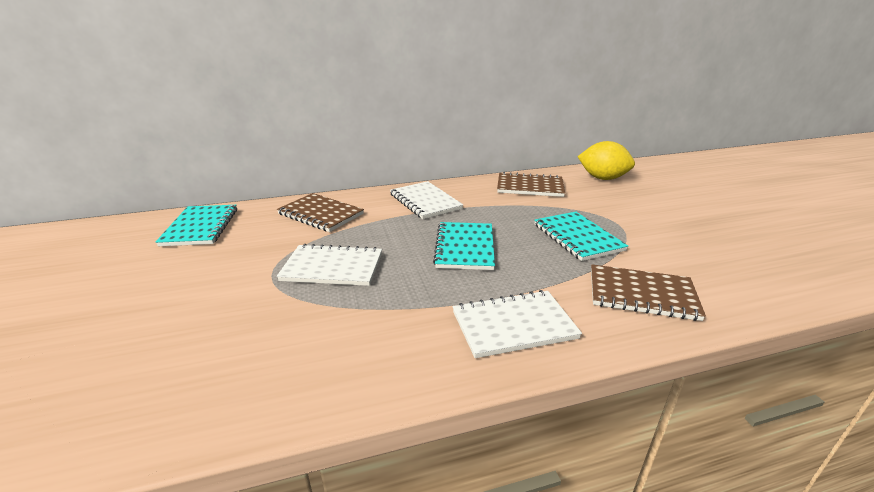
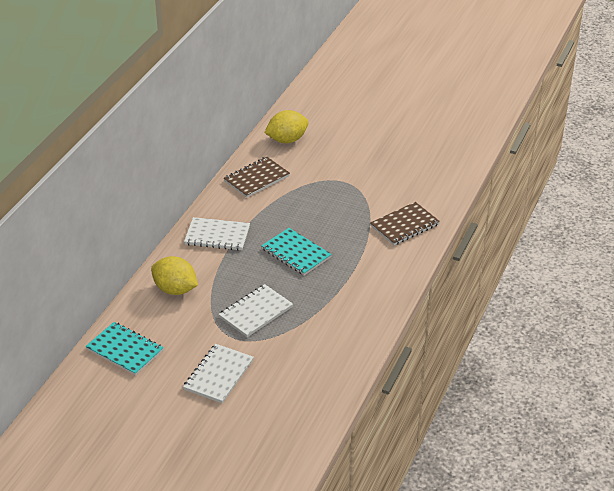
camera: 50 degrees left, 10 degrees up
brown notebook [277,193,364,232] -> yellow lemon [151,256,198,295]
white notebook [453,290,582,358] -> white notebook moved to [183,344,254,403]
turquoise notebook [534,212,628,261] -> none

